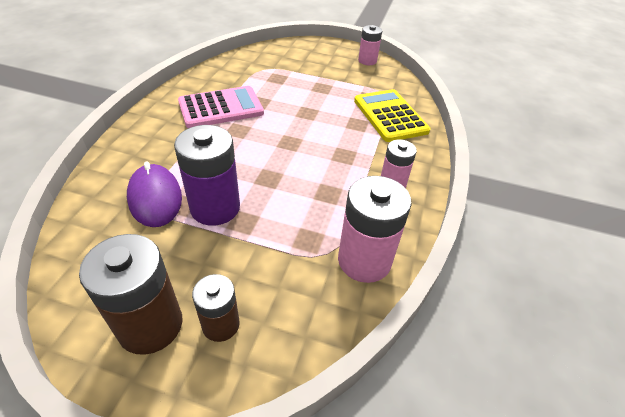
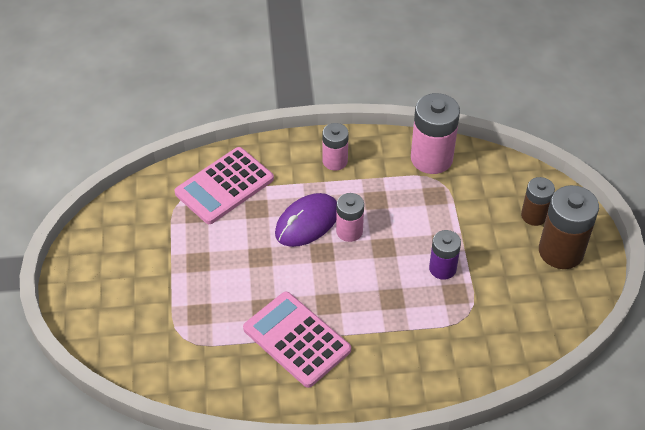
camera: 110 degrees left, 5 degrees up
purple mouse [127,162,182,227] -> purple mouse moved to [275,193,337,247]
purple battery [174,125,240,226] -> purple battery [429,230,461,280], size x0.60
yellow calculator [354,89,431,142] -> pink calculator [175,147,274,224]
pink battery [358,25,382,65] -> pink battery moved to [336,193,364,242]

